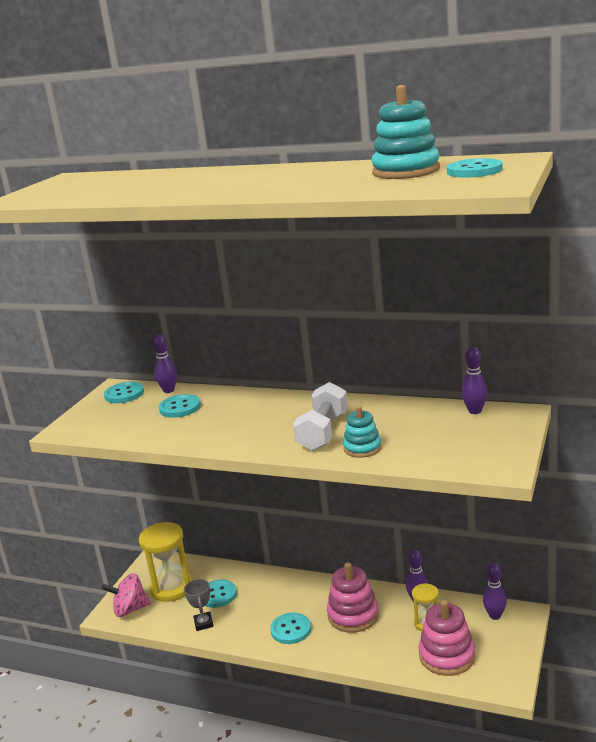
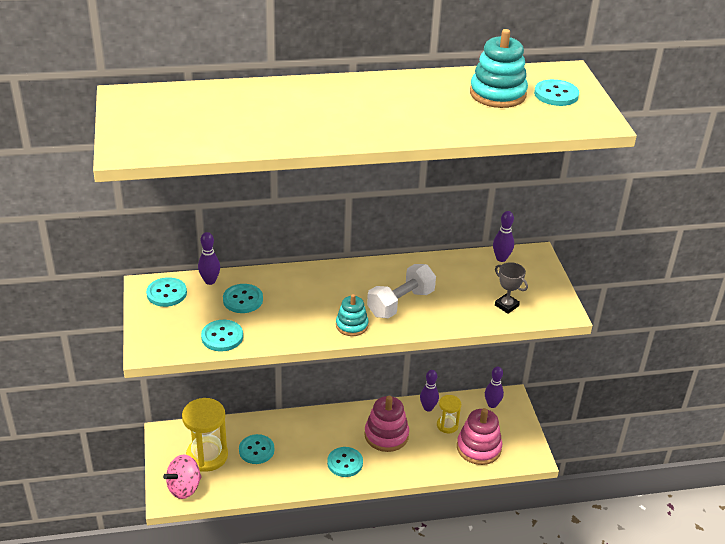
camera: 35 degrees left, 15 degrees up
grey trophy [184,579,214,631] -> grey trophy moved to [495,262,528,314]
white dumbbell [293,382,348,451] -> white dumbbell turned 60 degrees clockwise [367,264,436,318]
turquoise stacking toy [343,406,382,458] -> turquoise stacking toy moved to [336,294,369,336]
none -> turquoise button [201,320,243,351]

